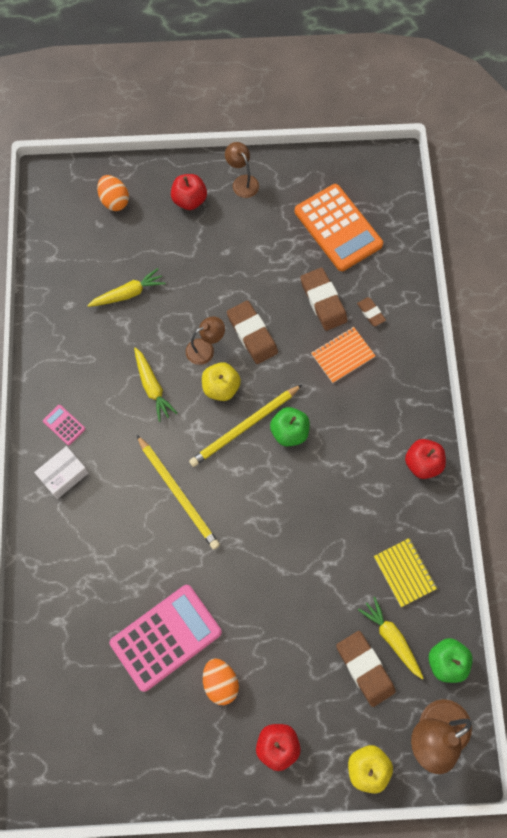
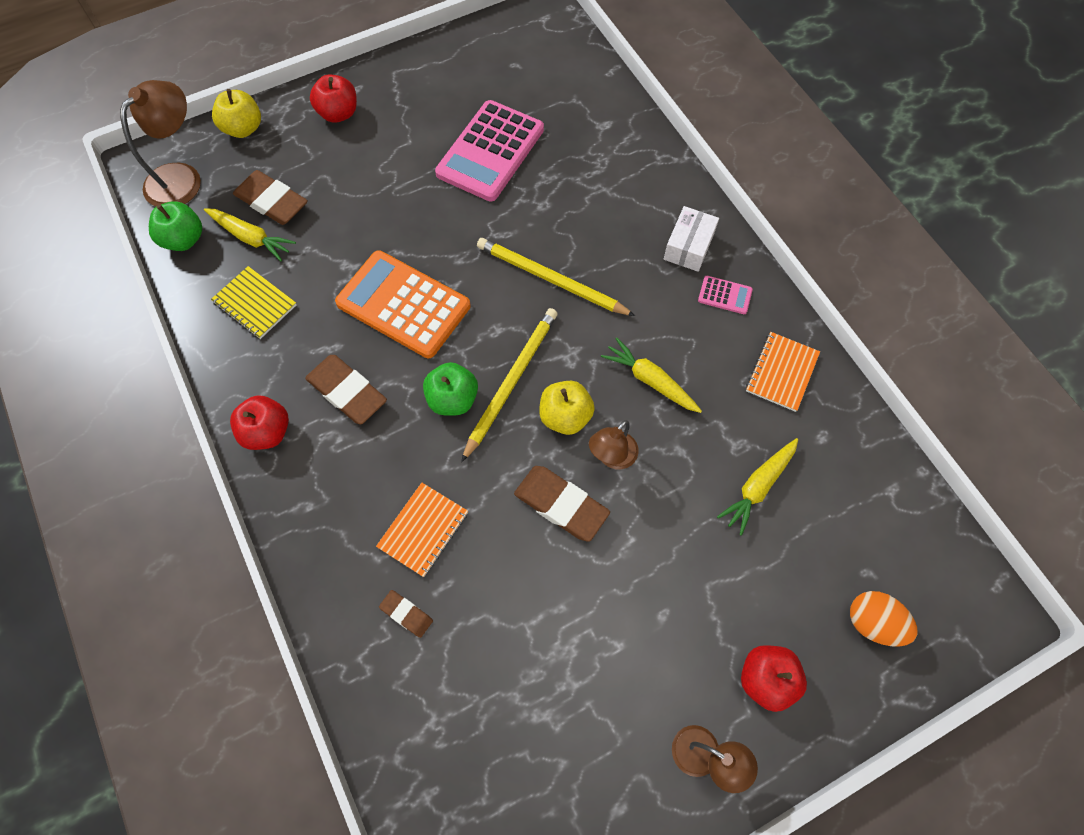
camera: 155 degrees right, 5 degrees down
orange egg [203,658,239,705] -> none
orange calculator [295,184,383,271] -> orange calculator moved to [335,250,471,358]
brown eraser [300,268,348,331] -> brown eraser moved to [305,355,387,425]
none -> orange notebook [746,332,820,412]

